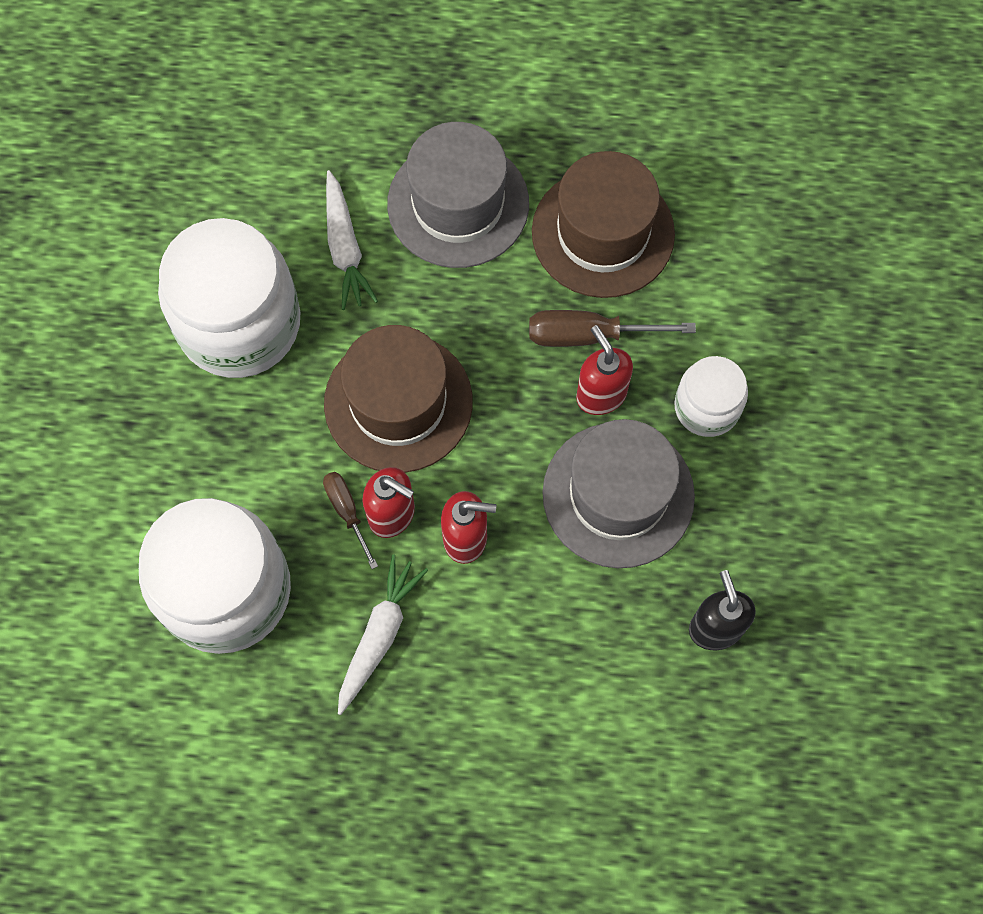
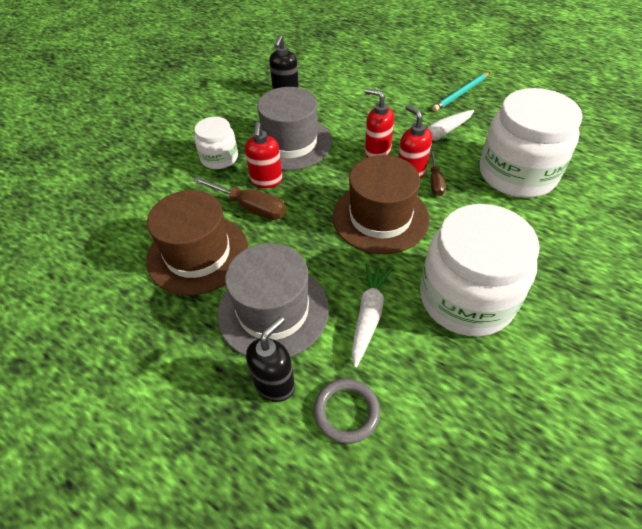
camera: 150 degrees left, 20 degrees down
none -> black soap dispenser [246,316,295,402]
none -> grey ring [313,378,380,444]
none -> turquoise pencil [432,72,490,111]

